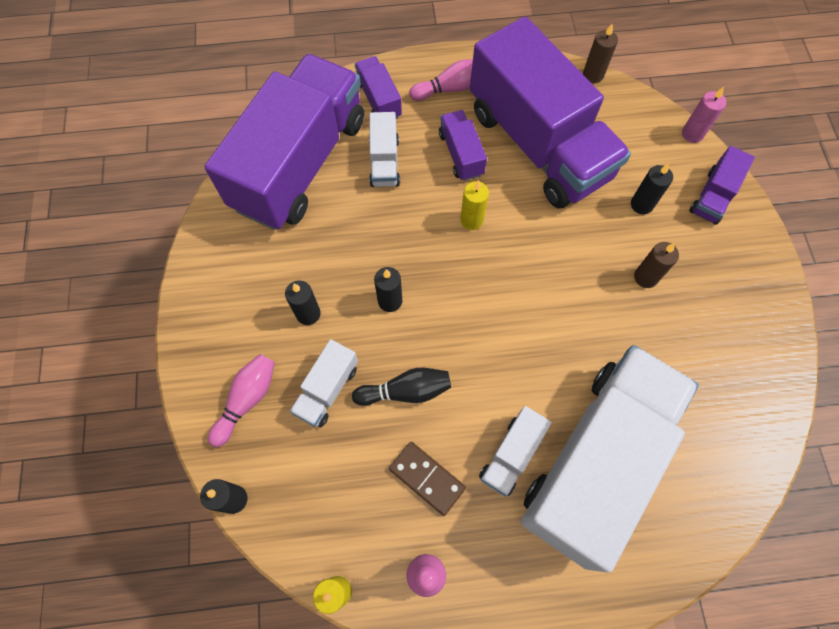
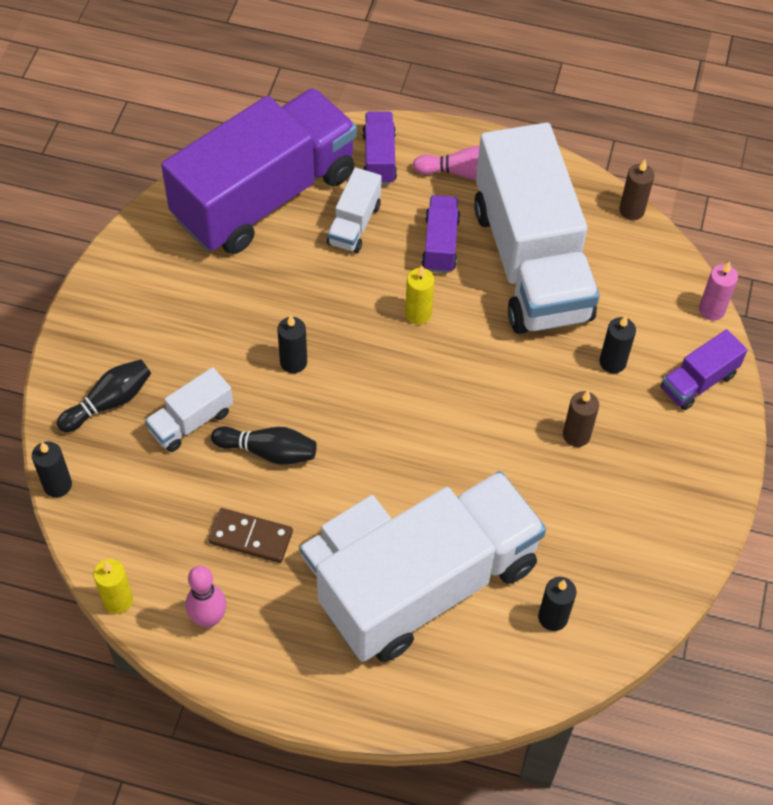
camera: 20 degrees right, 10 degrees down
pink bowling pin [208,354,275,447] -> black bowling pin [57,359,151,432]
black candle [285,280,321,325] -> black candle moved to [538,577,576,631]
brown domino [389,442,466,516] -> brown domino turned 45 degrees counterclockwise [208,508,293,563]
purple truck [470,17,631,208] -> white truck [474,123,600,334]

